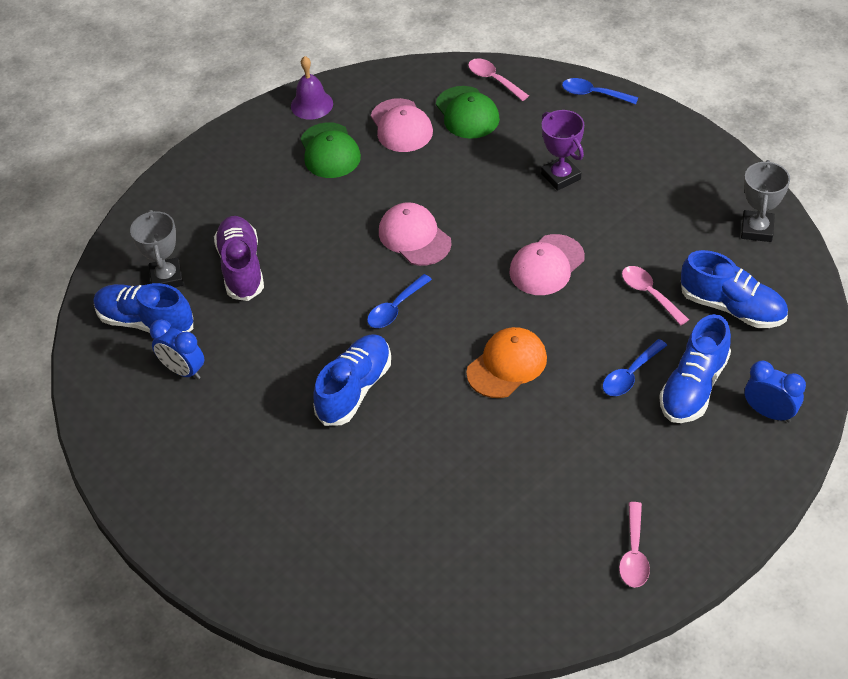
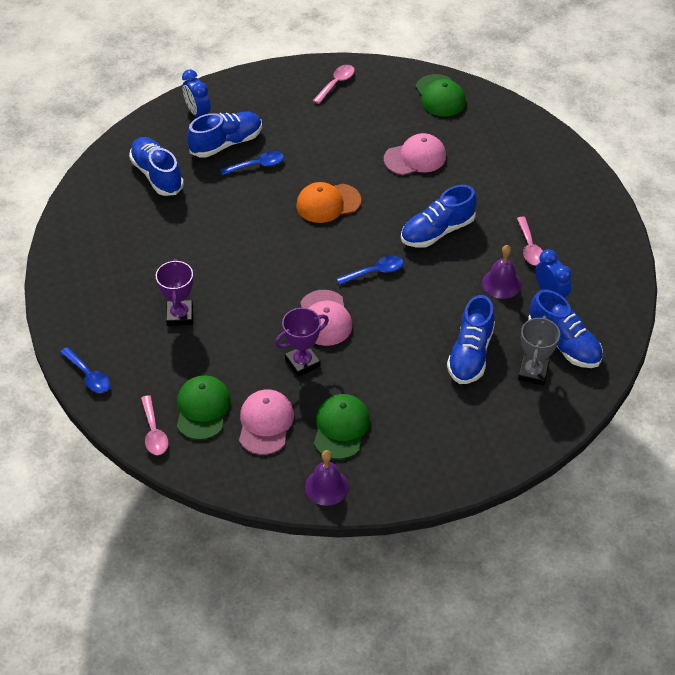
camera: 155 degrees left, 0 degrees up
purple shoe [214,216,264,301] -> blue shoe [447,295,495,384]
pink cap [510,234,585,295] -> pink cap moved to [384,133,446,175]
pink spoon [622,266,689,325] -> pink spoon moved to [517,217,543,265]
grey trophy [741,160,790,242] -> none
none -> purple trophy [274,308,329,377]
none -> green cap [416,74,466,116]
none -> purple bell [482,245,521,299]

